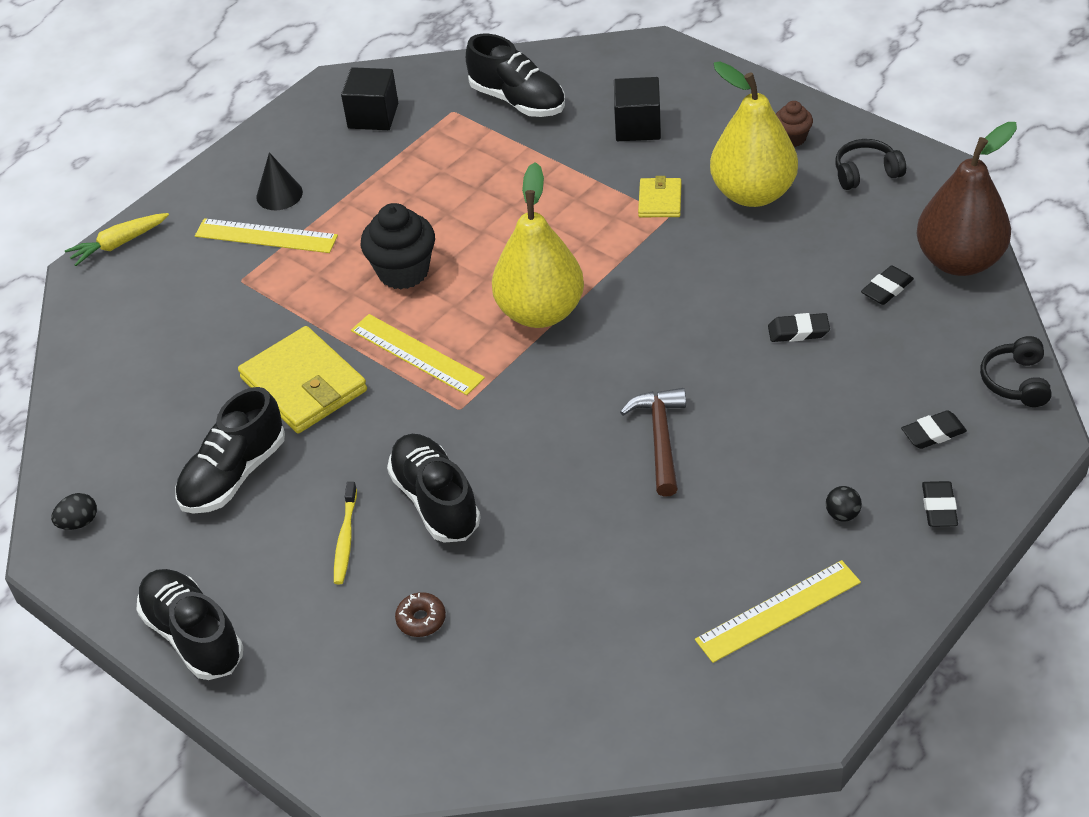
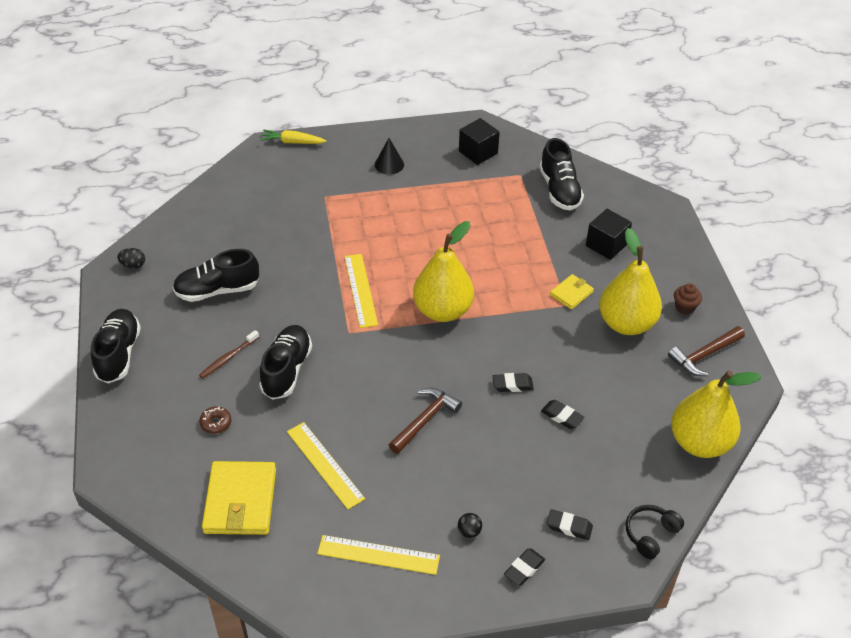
camera: 35 degrees right, 0 degrees up
yellow ruler [195,218,338,253] -> yellow ruler moved to [287,422,365,509]
yellow wallet [238,326,367,433] -> yellow wallet moved to [202,461,276,535]
yellow toothbrush [334,482,357,584] -> brown toothbrush [199,330,259,379]
black cupcake [361,203,435,289] -> none
black headphones [835,139,906,190] -> brown hammer [668,326,745,376]
black eraser [861,266,914,305] -> black eraser moved to [492,373,534,392]
brown pear [917,122,1017,276] -> yellow pear [671,371,761,458]

